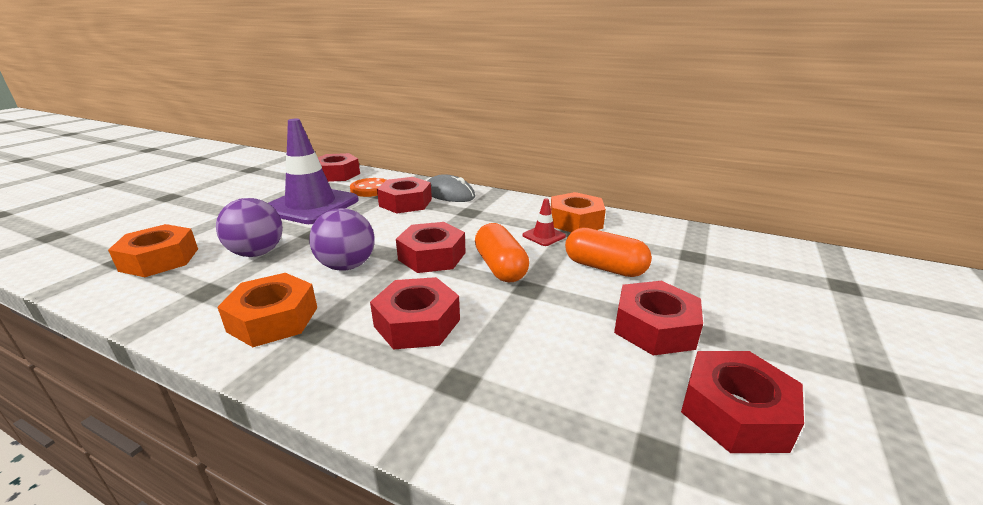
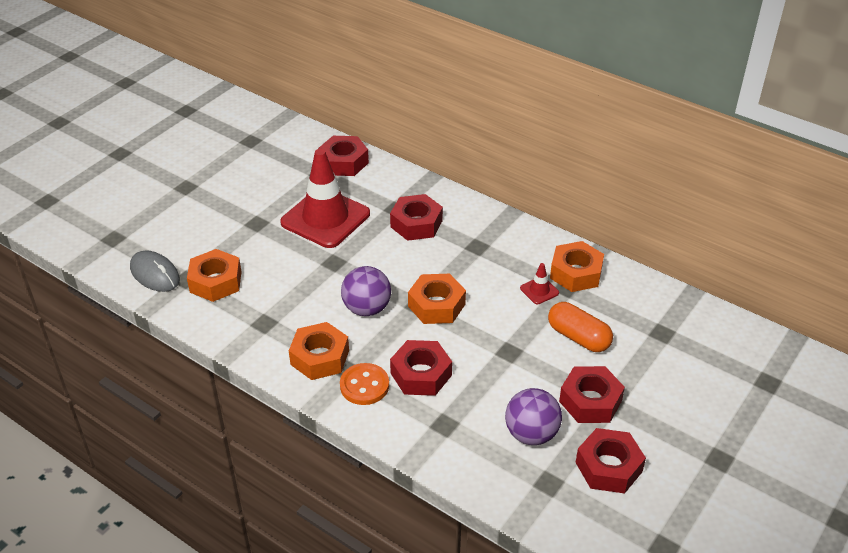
camera: 10 degrees right, 15 degrees up
purple ball [216,198,283,257] -> purple ball moved to [505,388,562,445]
purple traffic cone [268,119,359,224] -> red traffic cone [280,149,370,248]
orange button [350,178,386,197] -> orange button moved to [340,363,389,405]
red nut [396,222,466,273] -> orange nut [408,274,466,324]
grey mouse [428,175,475,202] -> grey mouse moved to [130,250,180,292]
orange capsule [475,223,529,282] -> none

